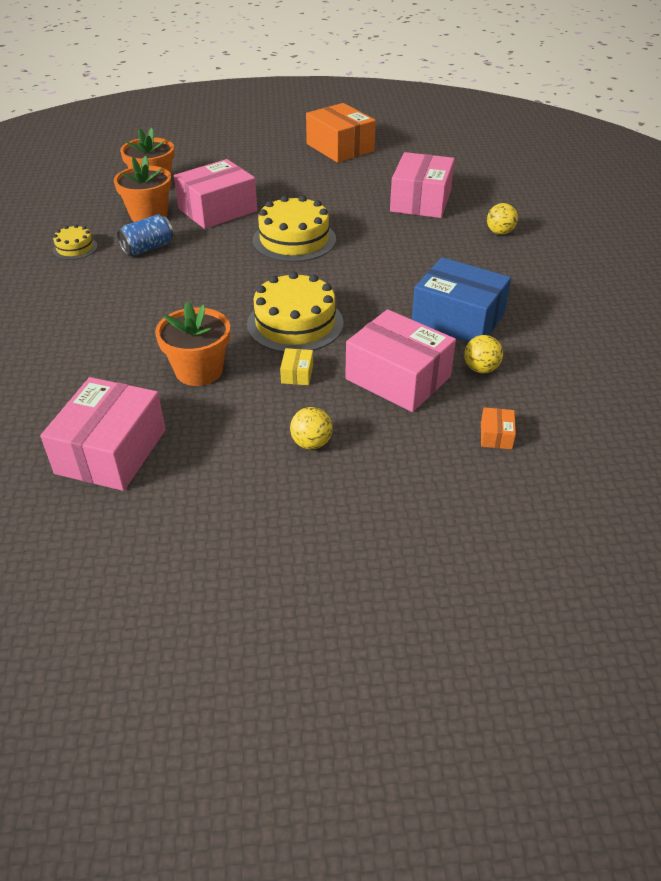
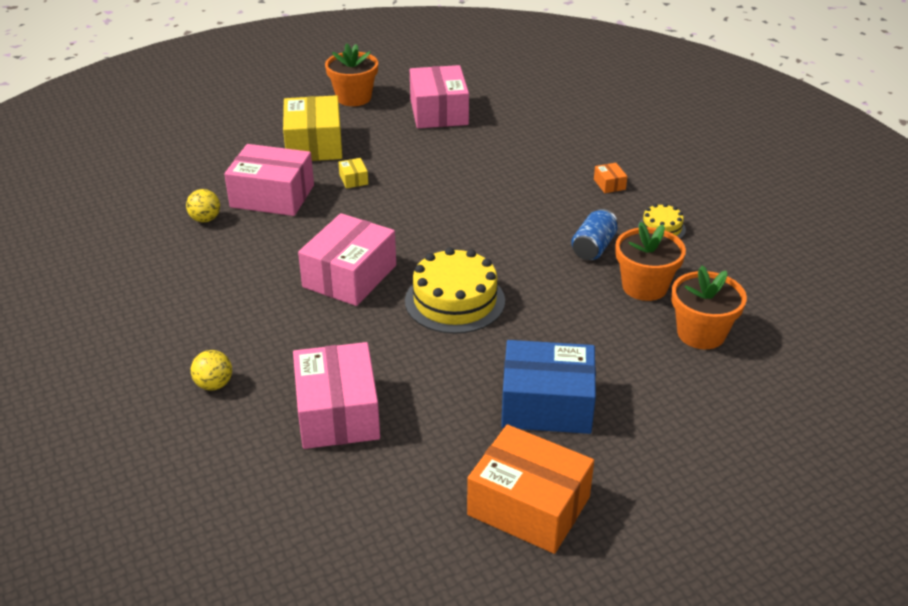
camera: 155 degrees right, 5 degrees down
orange flower pot [155,301,230,386] -> orange flower pot moved to [325,43,378,106]
pink box [174,159,257,229] -> pink box moved to [298,213,396,306]
yellow cake [247,272,344,353] -> none
yellow ball [290,407,333,449] -> yellow box [283,95,342,161]
blue box [412,257,511,342] -> blue box moved to [501,340,596,434]
orange box [481,407,516,449] -> orange box moved to [594,163,627,193]

